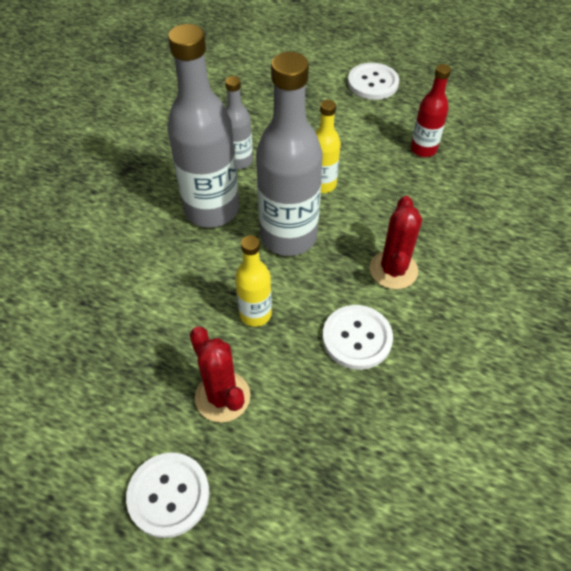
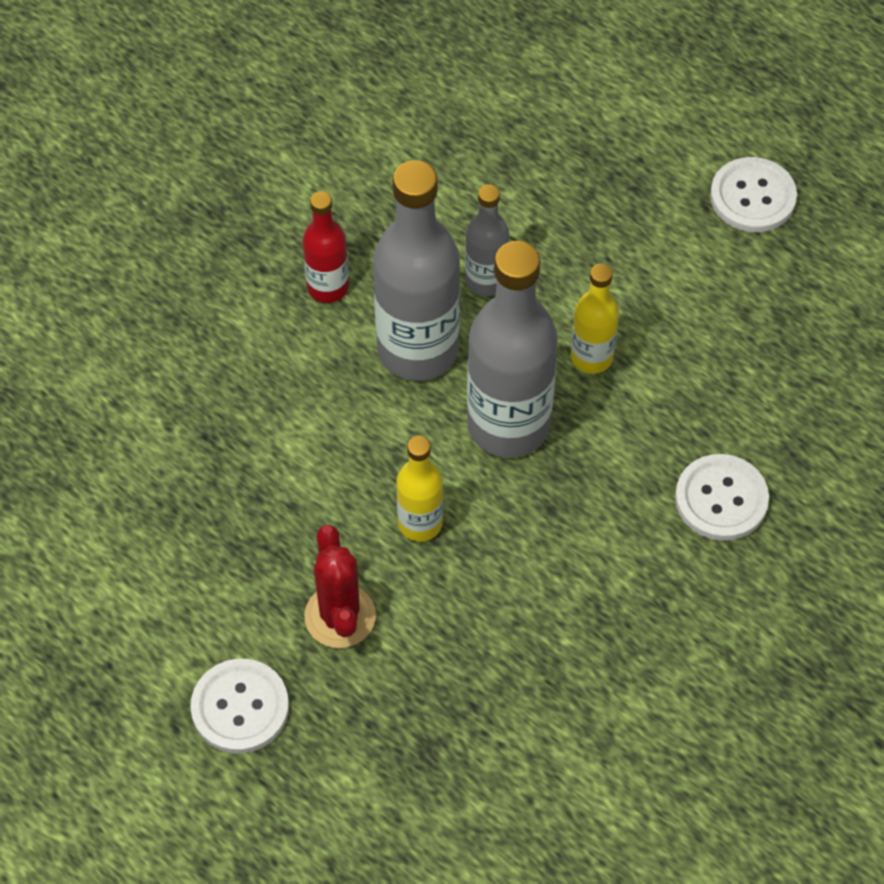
camera: 20 degrees right, 5 degrees up
white button [322,305,393,370] -> white button moved to [675,454,769,541]
red cactus [370,196,422,289] -> none
red bottle [411,64,451,157] -> red bottle moved to [302,191,349,303]

